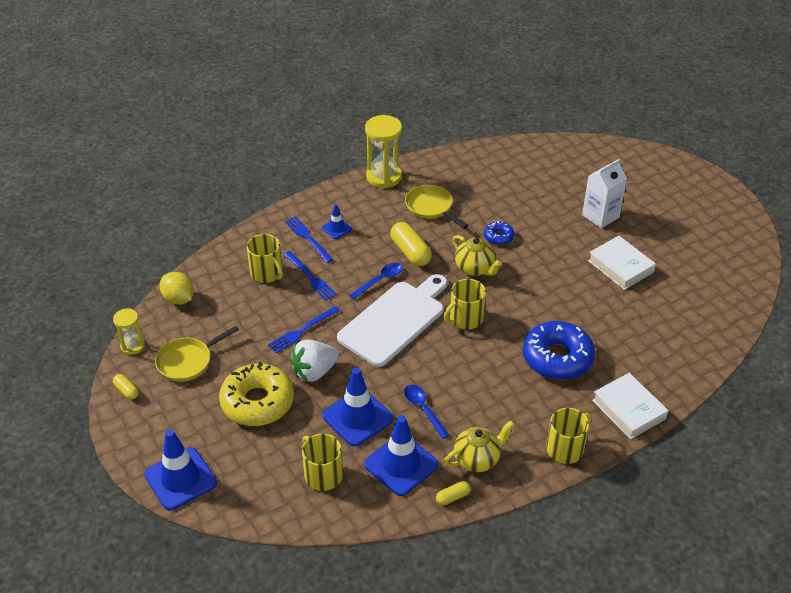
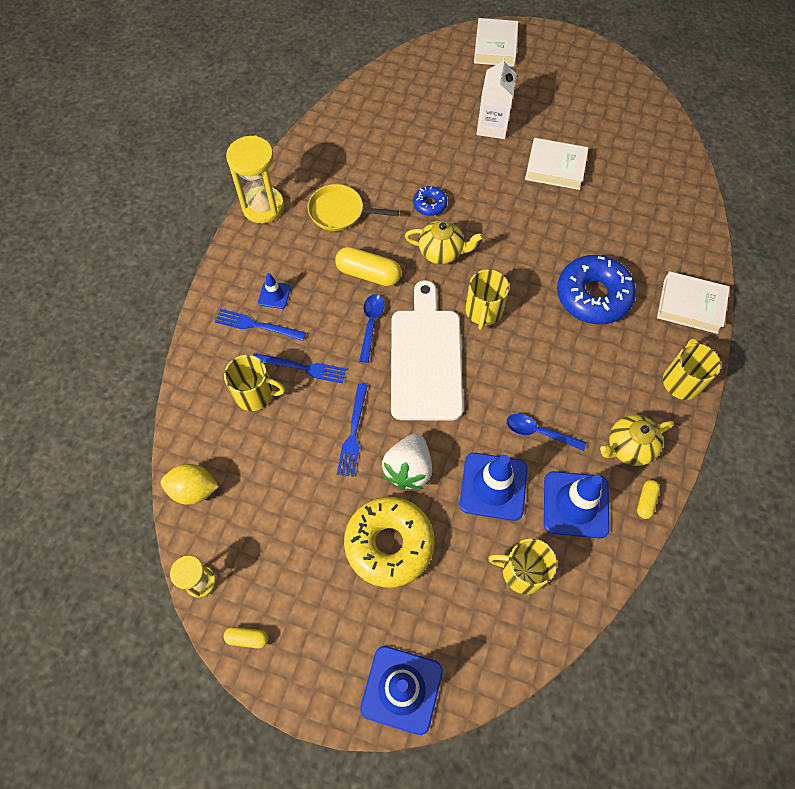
camera: 40 degrees left, 20 degrees up
yellow pan [155,326,239,382] -> none
yellow teapot [444,420,515,472] -> yellow teapot turned 135 degrees counterclockwise [600,415,674,466]
none -> white book [474,18,518,67]

